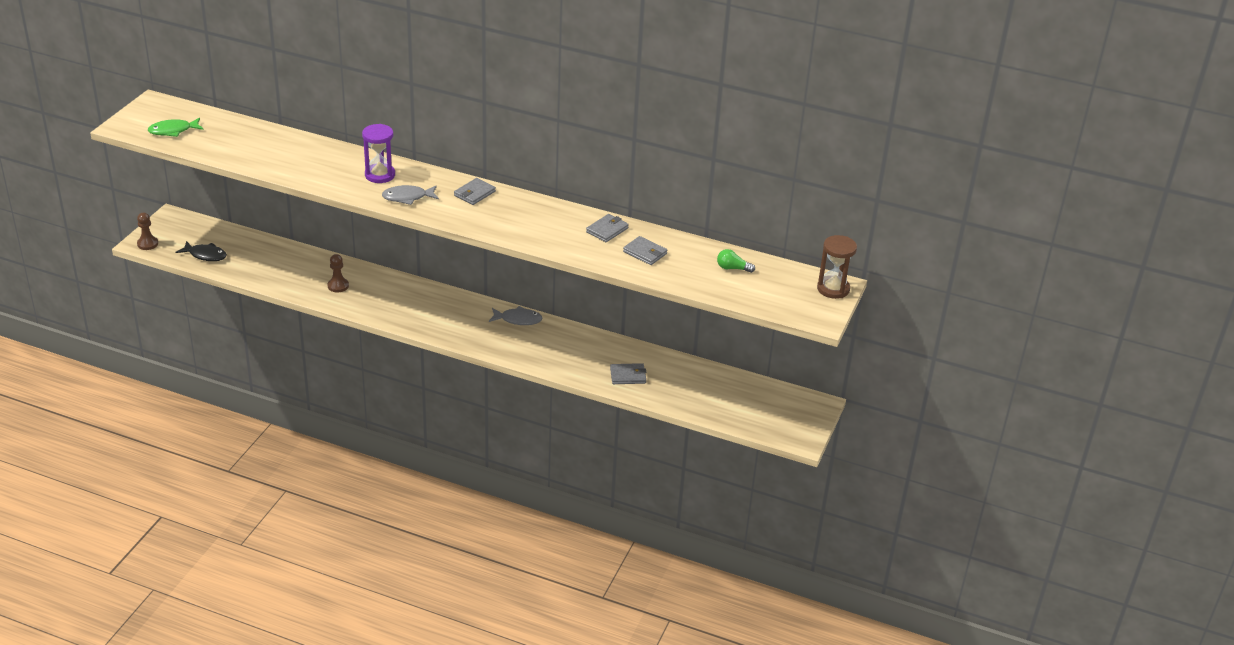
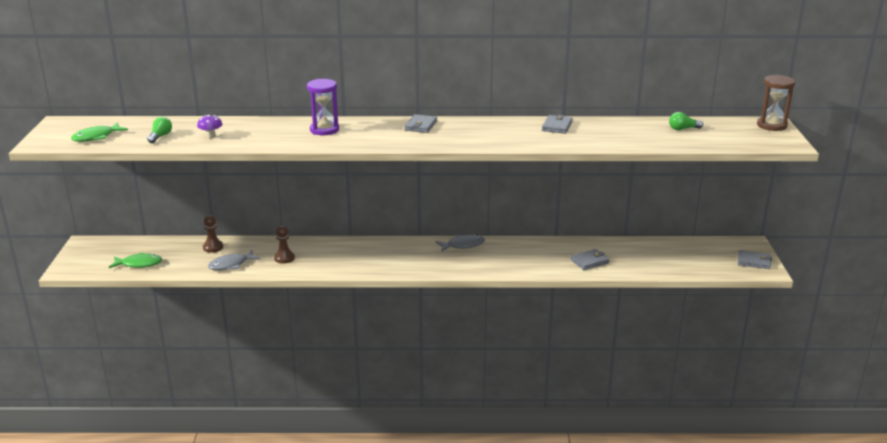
camera: 20 degrees left, 10 degrees down
brown pawn [137,213,158,250] -> brown pawn moved to [203,215,223,253]
black fish [175,241,227,261] -> green fish [109,252,162,268]
grey fish [382,185,439,205] -> grey fish moved to [208,250,260,270]
grey wallet [623,236,667,265] -> grey wallet moved to [738,250,772,269]
none -> green light bulb [147,117,172,143]
none -> purple mushroom [197,115,222,138]

